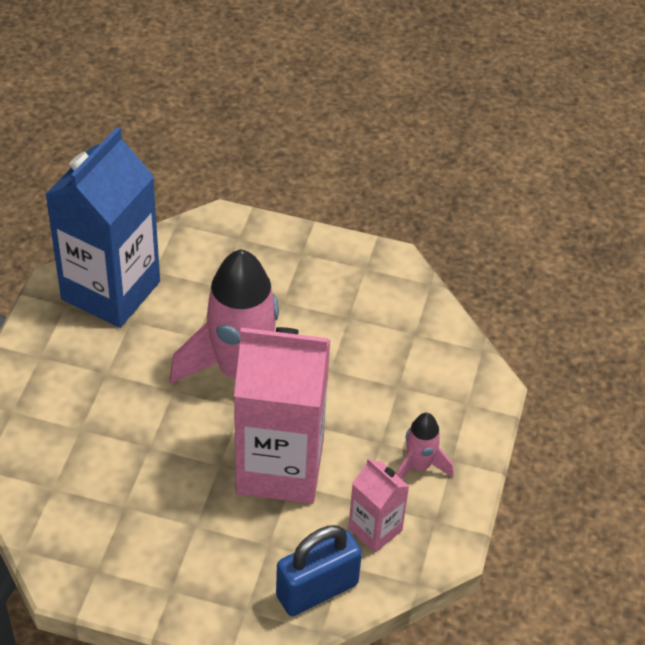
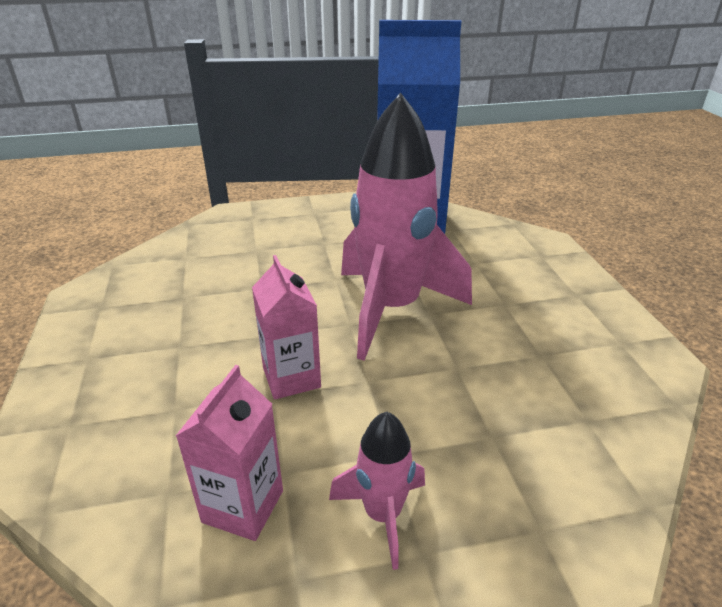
camera: 65 degrees right, 15 degrees down
pink carton [234,327,330,504] -> pink carton [252,255,321,400], size x0.48
blue padlock [276,525,362,616] -> none

